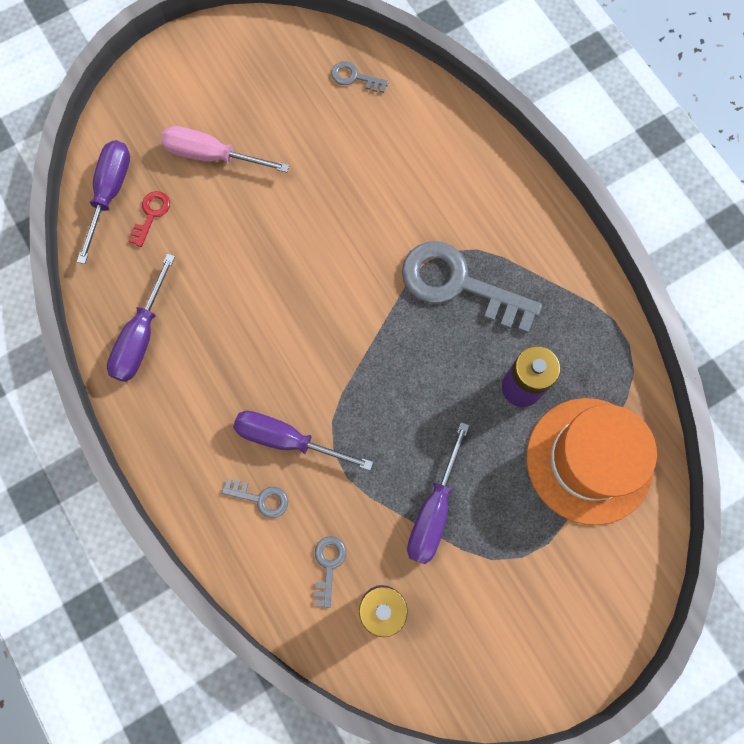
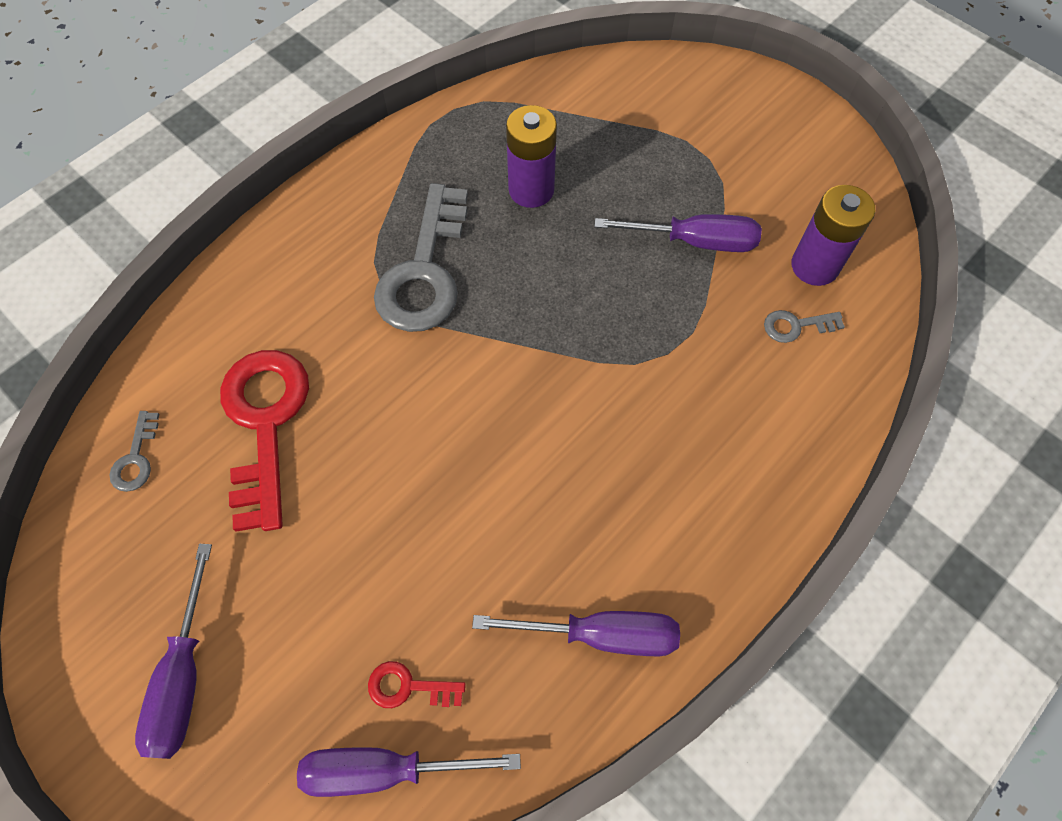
camera: 105 degrees left, 10 degrees down
pink screwdriver [161,126,289,173] -> none
grey key [222,479,288,518] -> none
purple screwdriver [233,411,373,471] -> purple screwdriver moved to [135,544,212,759]
orange hat [526,398,657,525] -> none
none -> red key [220,350,309,532]

